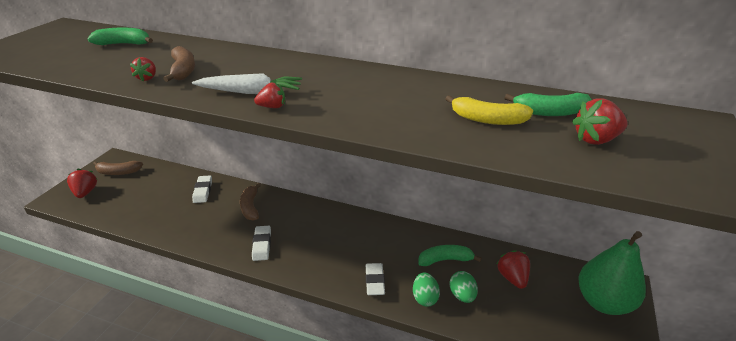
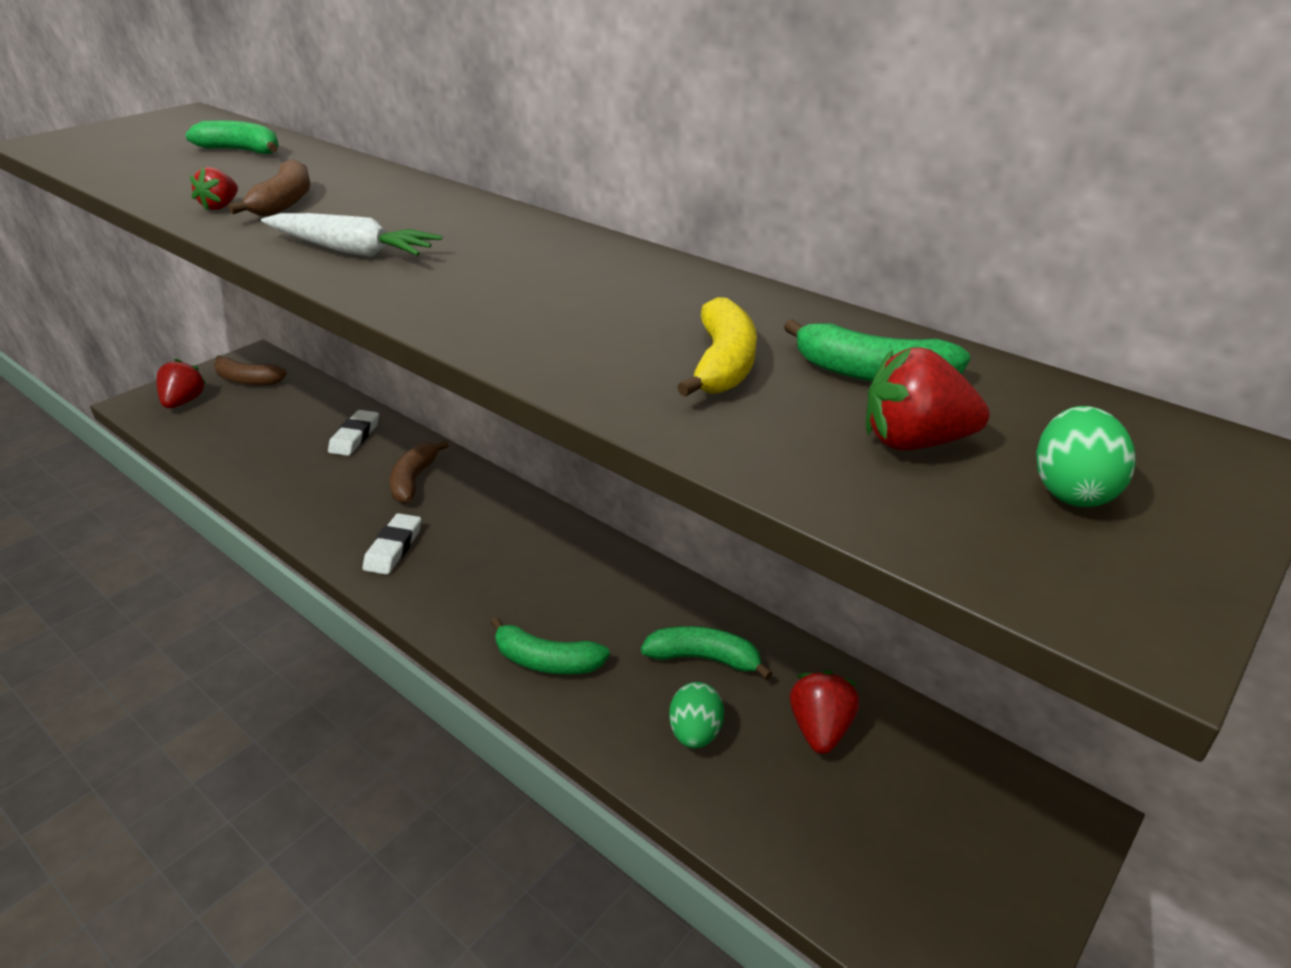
camera: 20 degrees right, 0 degrees up
red strawberry [254,83,285,108] -> none
white eraser [366,263,385,295] -> green banana [490,617,610,675]
green egg [413,273,440,307] -> green egg moved to [1036,406,1136,507]
yellow banana [445,95,533,125] -> yellow banana turned 120 degrees counterclockwise [677,297,757,397]
green pear [578,231,646,315] -> none

